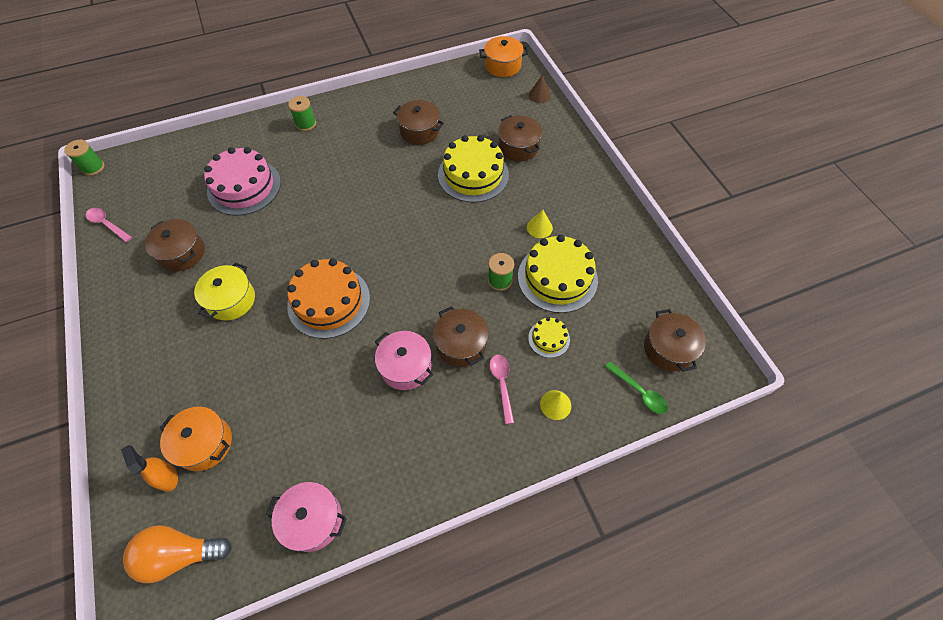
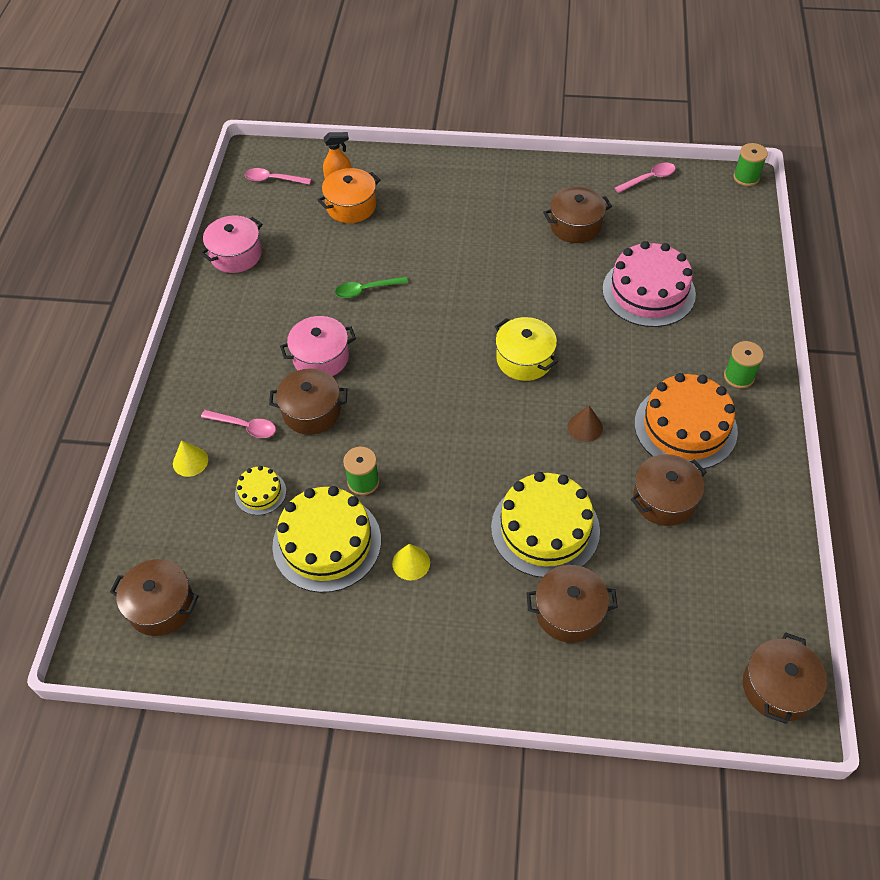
camera: 120 degrees right, 5 degrees down
orange light bulb [123,525,232,583] -> pink spoon [245,168,311,185]
yellow pot [194,263,255,321] -> yellow pot moved to [495,317,558,381]
orange cake [287,259,370,339] -> orange cake moved to [634,373,738,470]
orange pot [479,36,528,77] -> brown pot [743,632,827,724]
brown cone [529,75,551,103] -> brown cone moved to [568,406,603,442]
green spoon [605,361,668,414] -> green spoon moved to [335,276,408,298]

